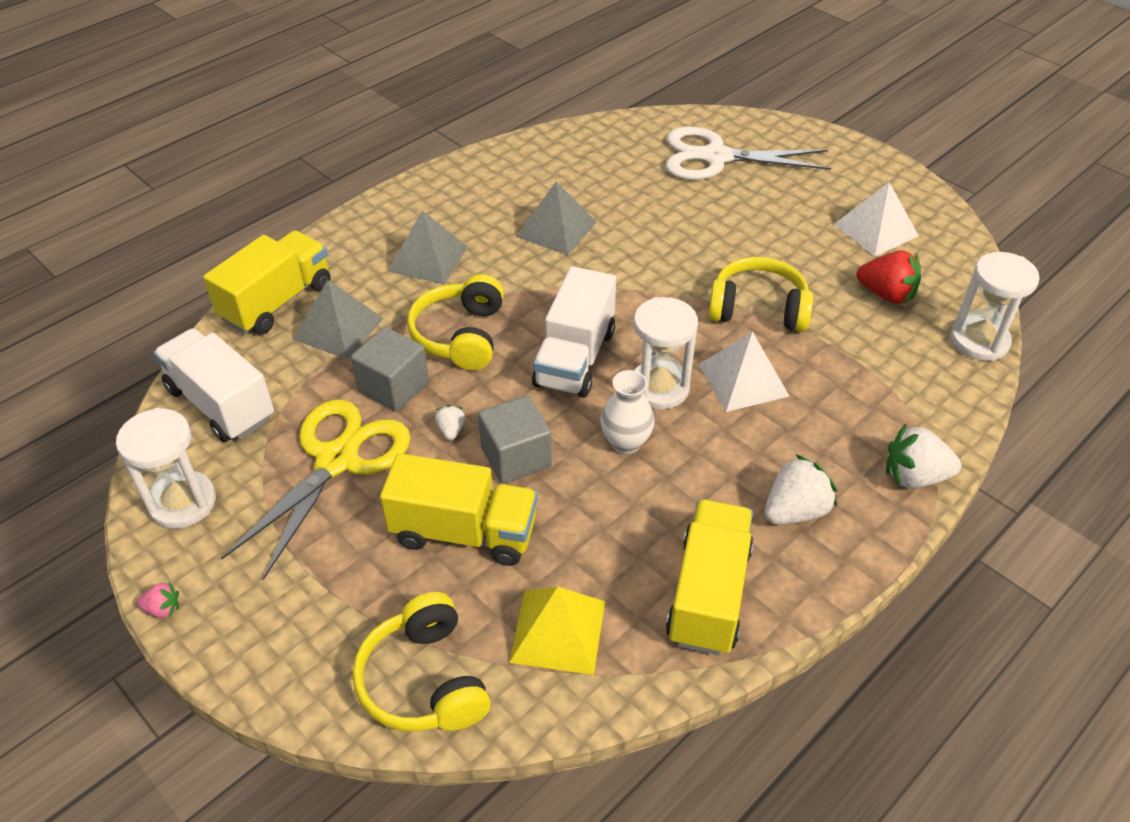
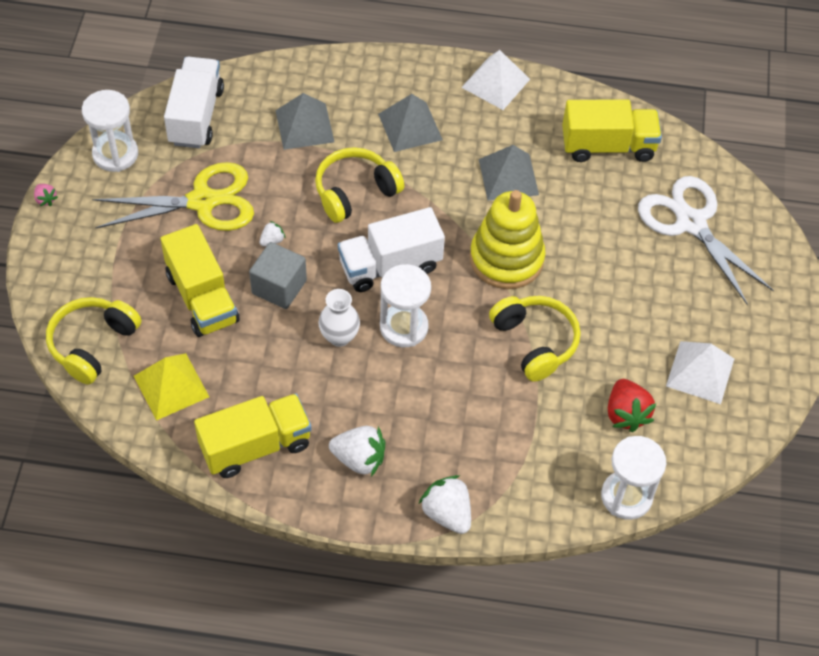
camera: 50 degrees right, 10 degrees up
yellow truck [203,230,331,334] -> yellow truck moved to [562,99,662,162]
grey cube [351,327,429,412] -> none
white pyramid [699,331,789,412] -> white pyramid moved to [461,50,530,110]
none -> yellow stacking toy [470,190,546,289]

